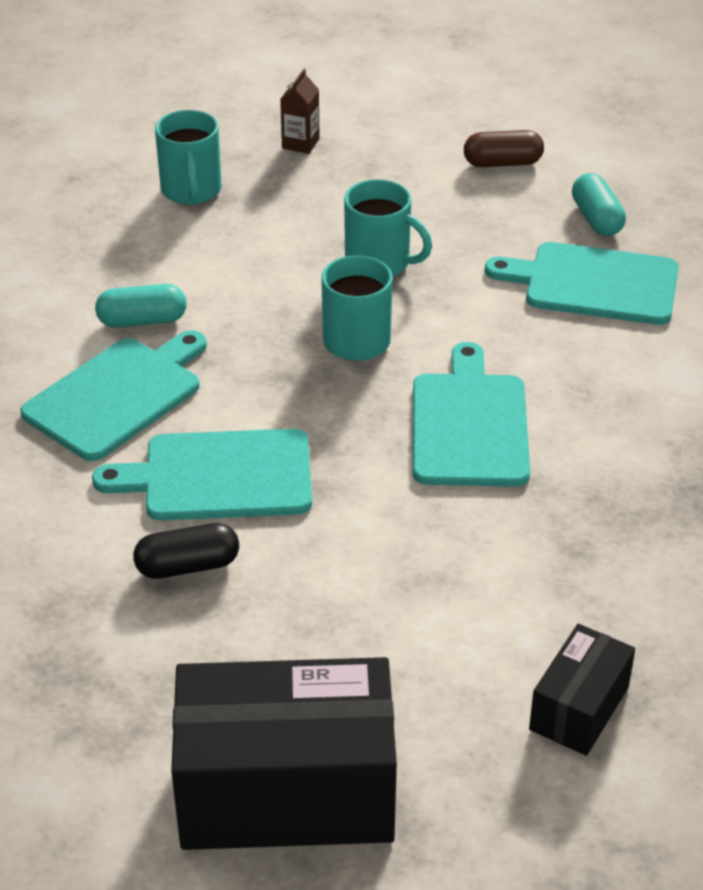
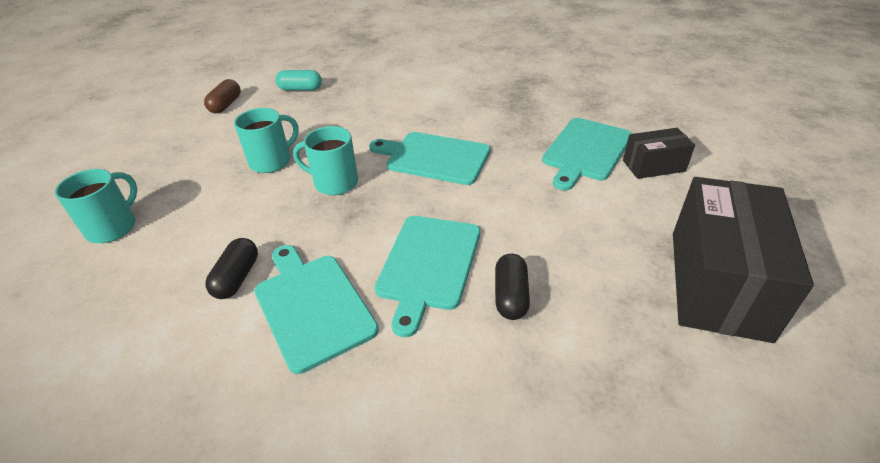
camera: 70 degrees left, 0 degrees up
turquoise capsule [95,284,187,328] -> black capsule [205,238,258,299]
turquoise mug [155,110,222,205] -> turquoise mug turned 75 degrees counterclockwise [55,169,137,243]
brown carton [280,69,320,154] -> none
turquoise cutting board [485,242,679,325] -> turquoise cutting board moved to [542,118,632,190]
black box [529,624,635,756] -> black box turned 60 degrees counterclockwise [623,128,695,179]

